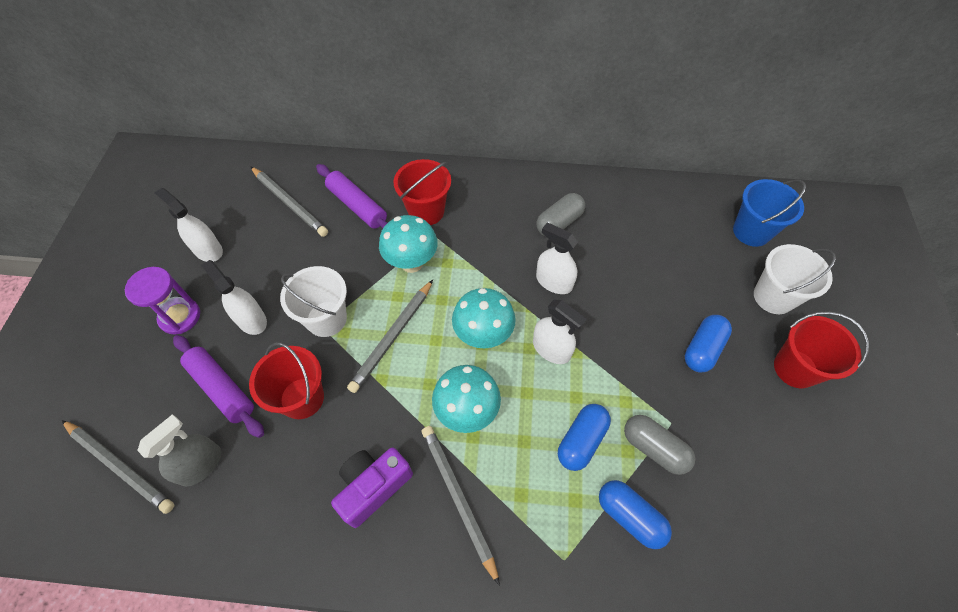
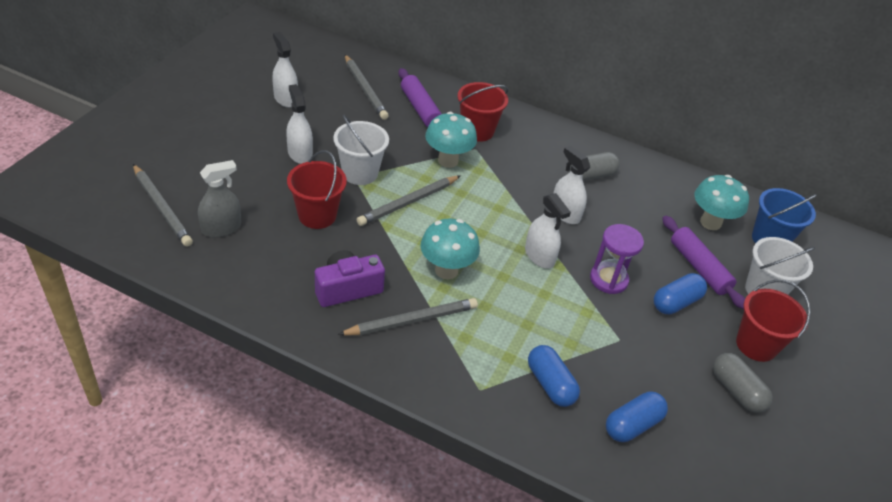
camera: 15 degrees right, 15 degrees down
purple hourglass [125,267,200,334] -> purple hourglass moved to [590,224,644,294]
purple rolling pin [173,335,264,438] -> purple rolling pin moved to [662,216,745,309]
grey pencil [422,426,500,586] -> grey pencil turned 75 degrees clockwise [338,298,478,336]
turquoise mushroom [452,288,516,348] -> turquoise mushroom moved to [694,175,749,230]
blue capsule [558,404,611,471] -> blue capsule moved to [606,392,668,442]
grey capsule [624,415,695,475] -> grey capsule moved to [713,353,773,413]

